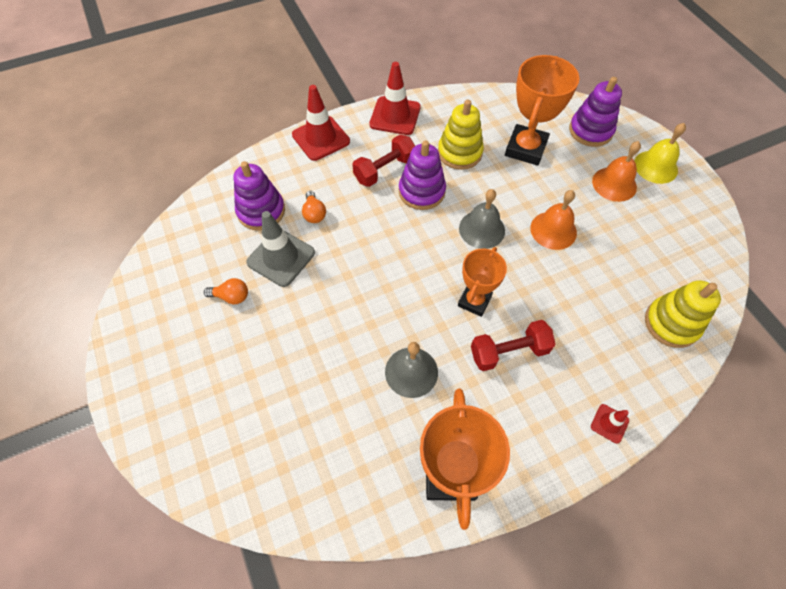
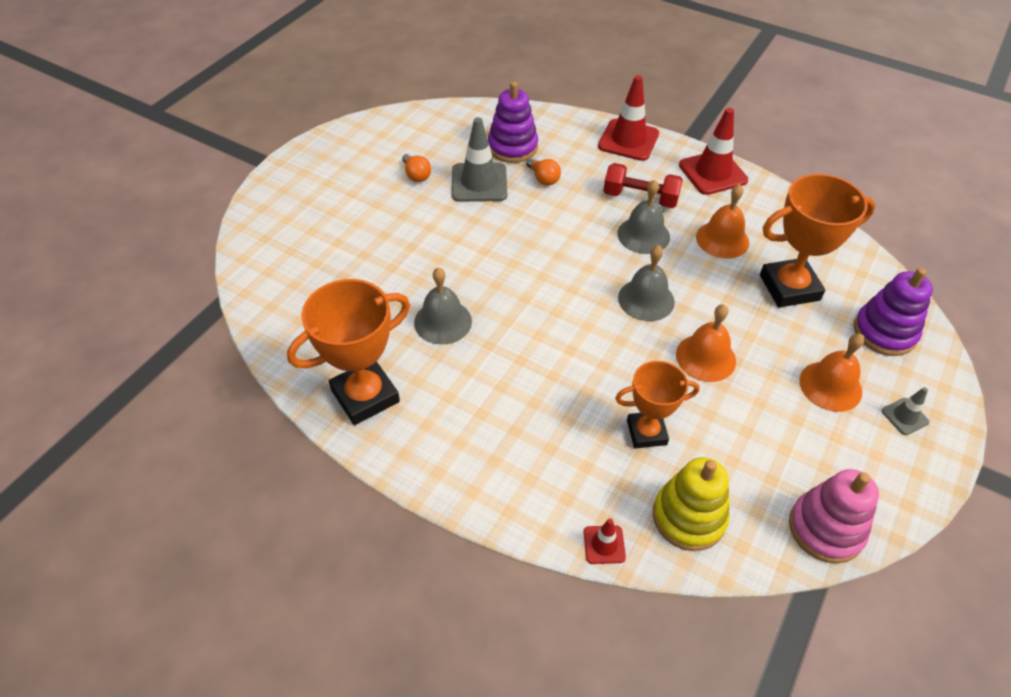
camera: 55 degrees right, 10 degrees down
orange light bulb [302,191,326,223] -> orange light bulb turned 75 degrees counterclockwise [526,158,561,185]
purple stacking toy [399,140,446,210] -> grey bell [617,180,670,254]
yellow stacking toy [438,100,484,170] -> orange bell [696,184,749,259]
orange trophy [458,247,507,317] -> orange trophy moved to [615,361,700,448]
red dumbbell [471,320,556,371] -> none
red traffic cone [591,404,629,444] -> red traffic cone moved to [584,518,626,564]
yellow bell [634,123,686,184] -> grey traffic cone [882,387,929,435]
none -> pink stacking toy [789,469,879,563]

